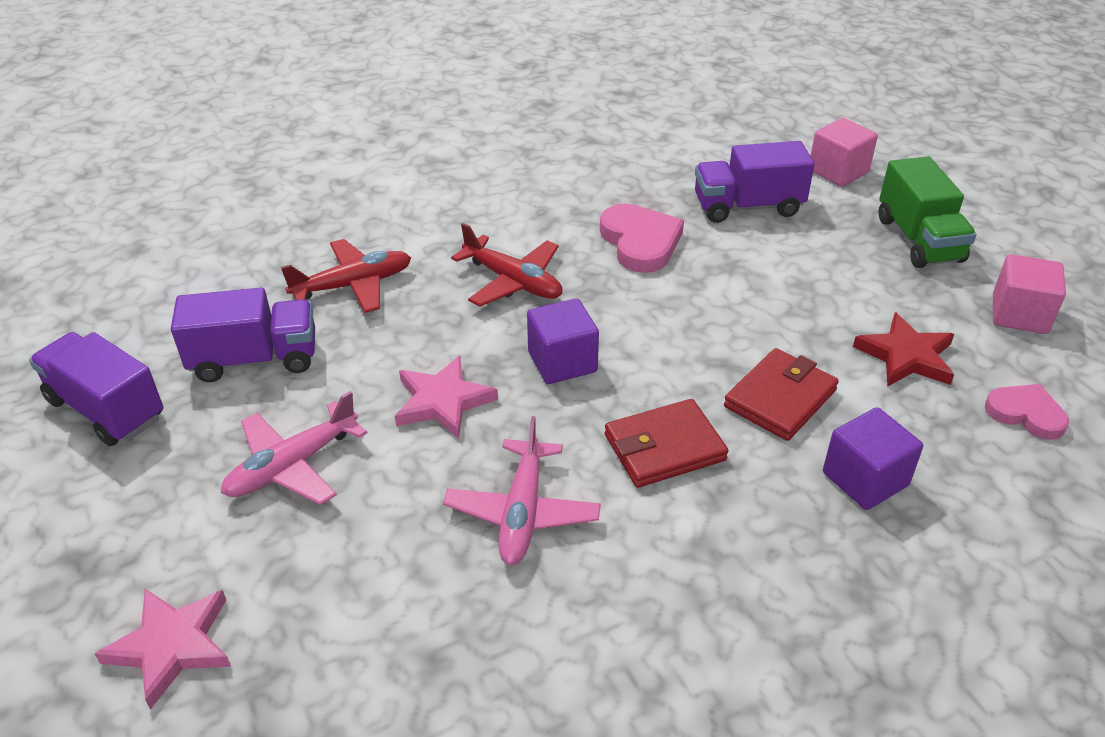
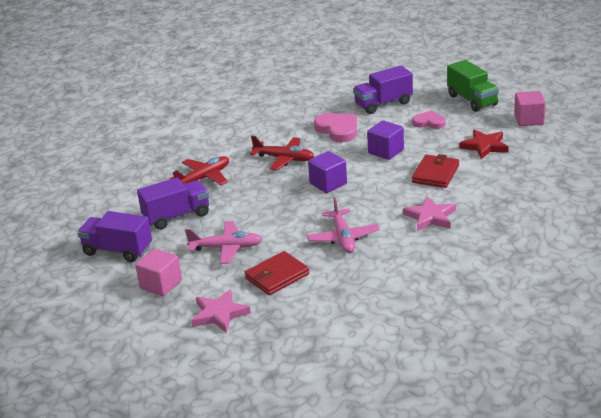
camera: 15 degrees left, 10 degrees down
pink plane [221,391,367,505] -> pink plane turned 120 degrees counterclockwise [185,221,262,264]
pink star [395,356,498,439] -> pink star moved to [403,196,456,231]
red wallet [605,399,728,488] -> red wallet moved to [244,251,309,295]
pink cube [811,118,878,187] -> pink cube moved to [135,248,182,296]
purple cube [823,407,923,510] -> purple cube moved to [367,120,404,160]
pink heart [985,384,1069,440] -> pink heart moved to [412,110,446,129]

